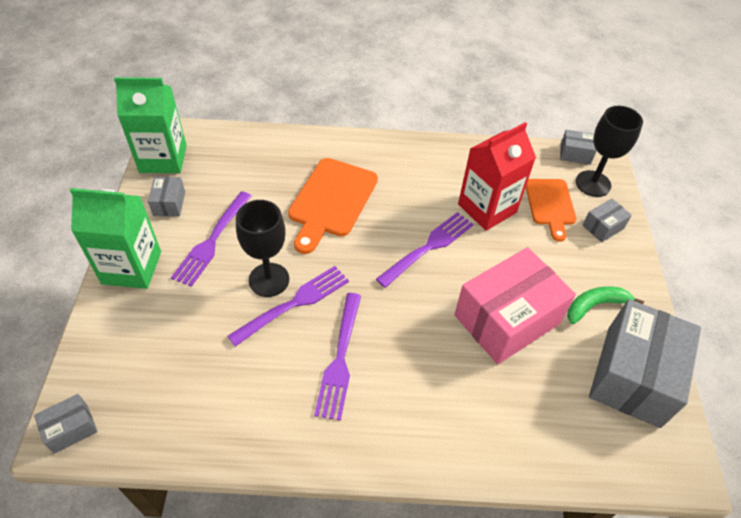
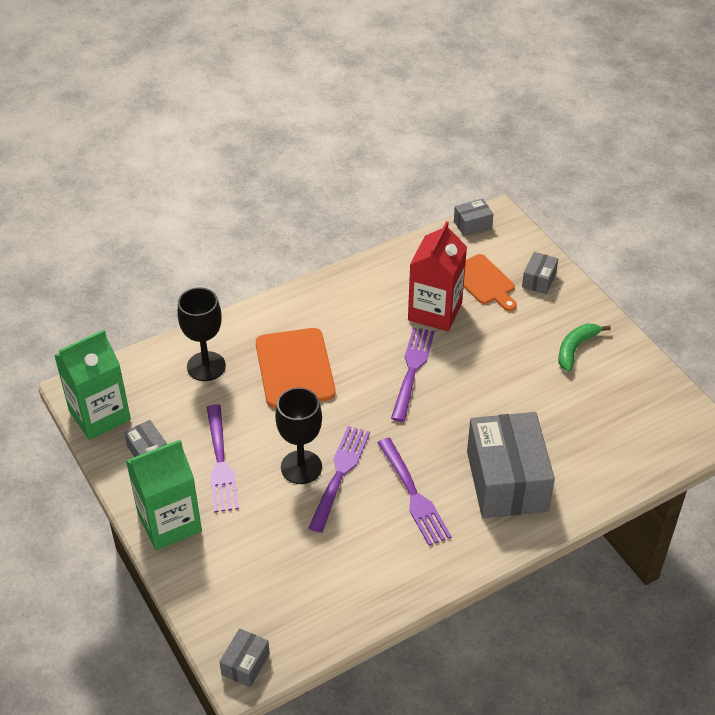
camera: 30 degrees left, 5 degrees down
pink box [454,247,576,364] -> none
black goblet [576,106,643,197] -> black goblet moved to [177,287,226,381]
grey box [589,299,701,428] -> grey box moved to [467,412,555,518]

